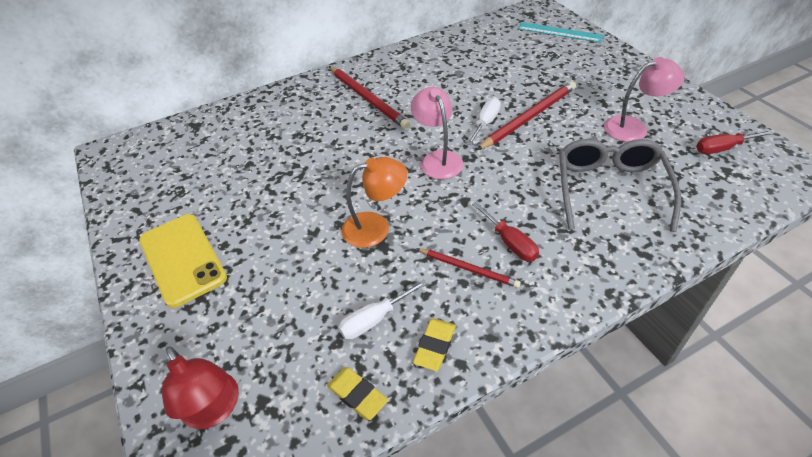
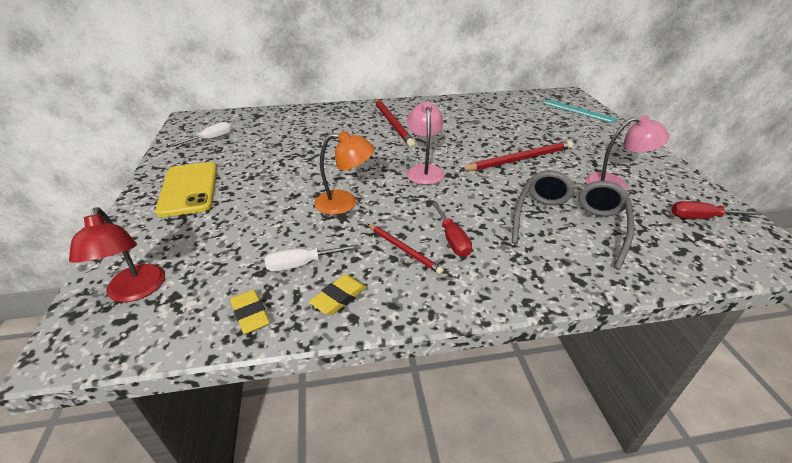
camera: 15 degrees right, 10 degrees down
white screwdriver [467,98,501,145] -> white screwdriver moved to [170,122,232,147]

